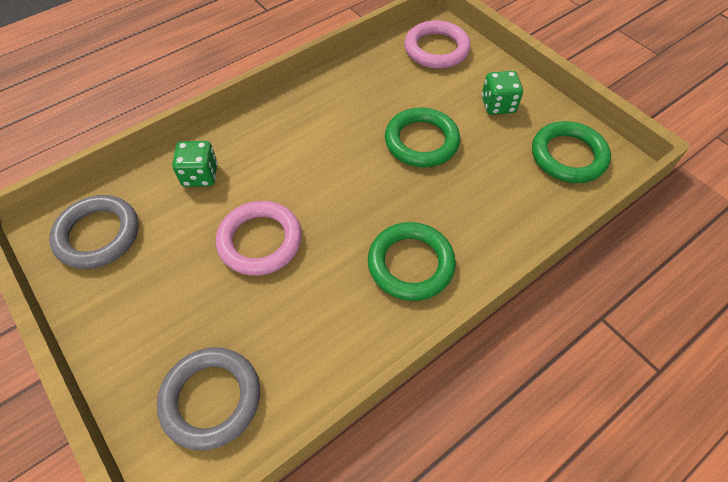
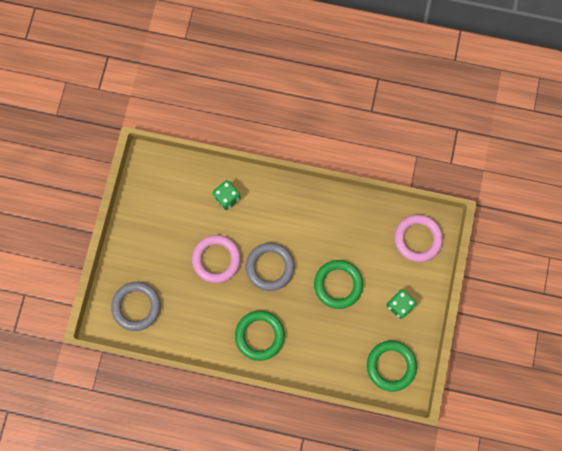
camera: 50 degrees right, 20 degrees up
grey ring [49,195,139,269] -> grey ring moved to [246,243,295,291]

